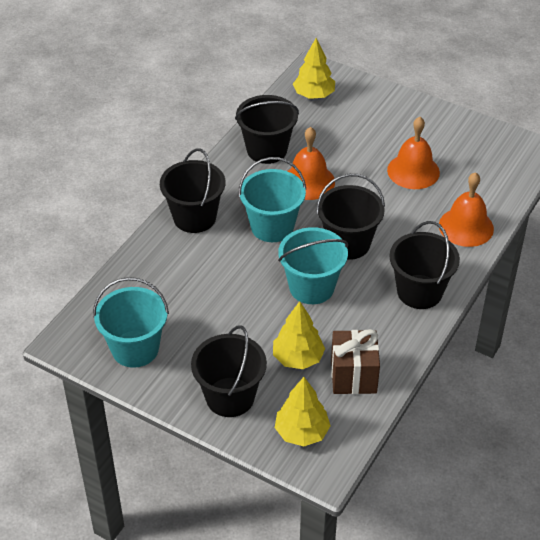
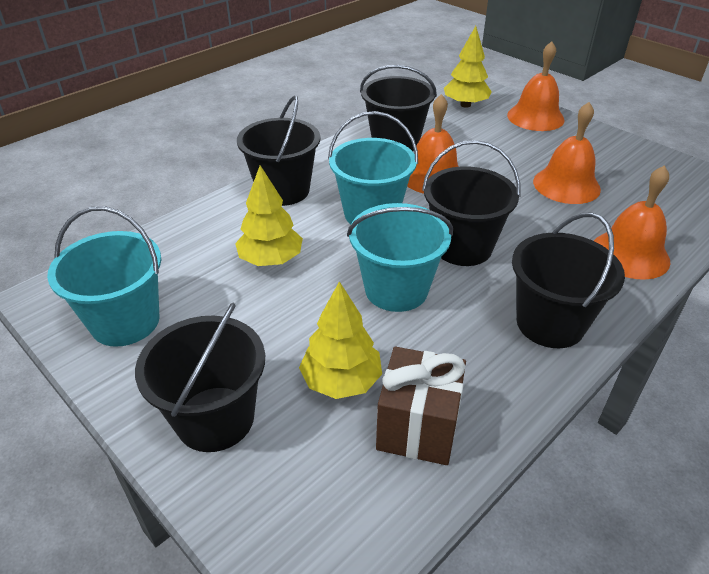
camera: 15 degrees right, 5 degrees down
yellow tree [275,377,330,446] -> yellow tree moved to [235,165,303,266]
none -> orange bell [507,41,565,131]

